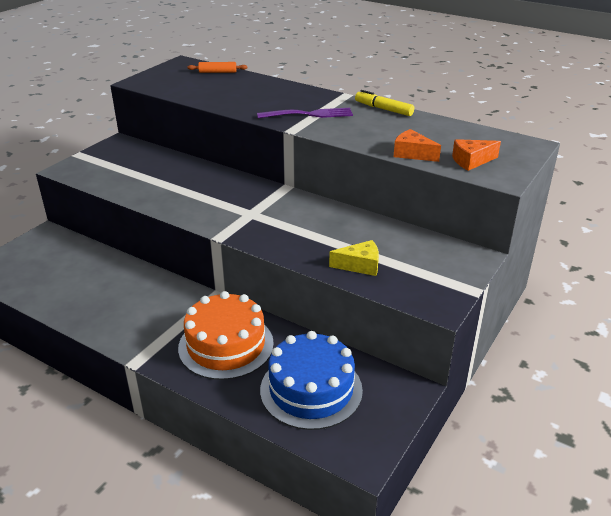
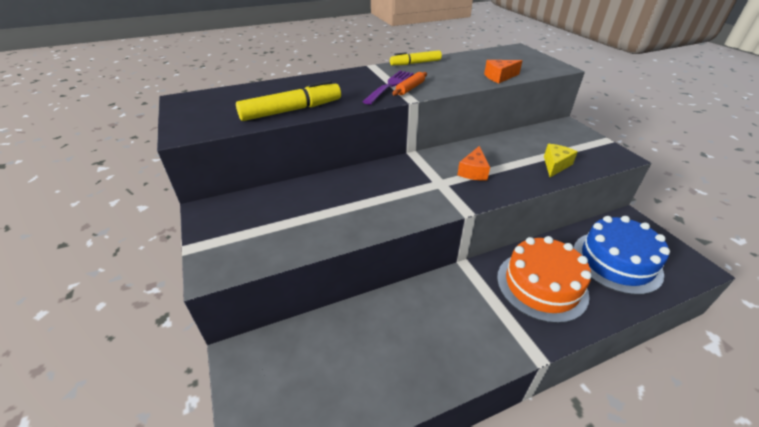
camera: 55 degrees left, 5 degrees up
orange rolling pin [187,62,247,73] -> orange rolling pin moved to [392,72,427,96]
orange cheese [452,139,501,171] -> orange cheese moved to [457,146,490,181]
none -> yellow marker [236,80,341,121]

